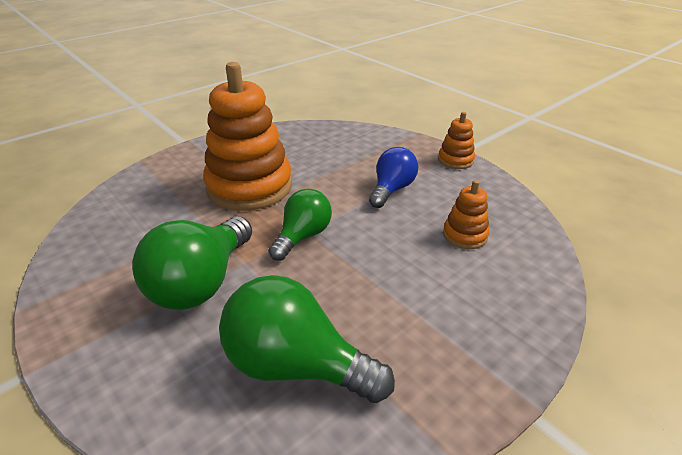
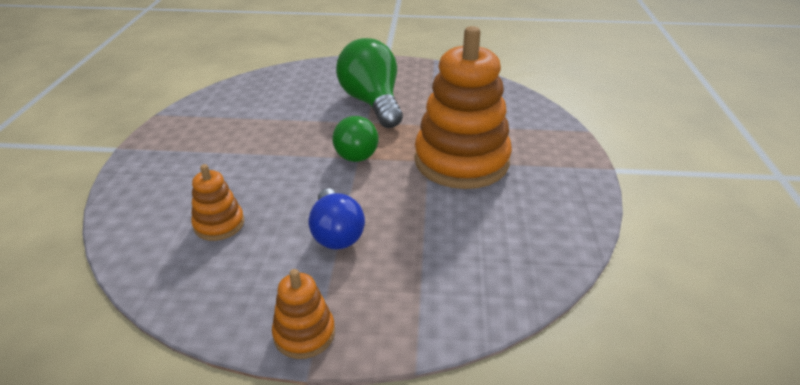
camera: 135 degrees right, 0 degrees up
green light bulb [219,275,395,403] -> none

